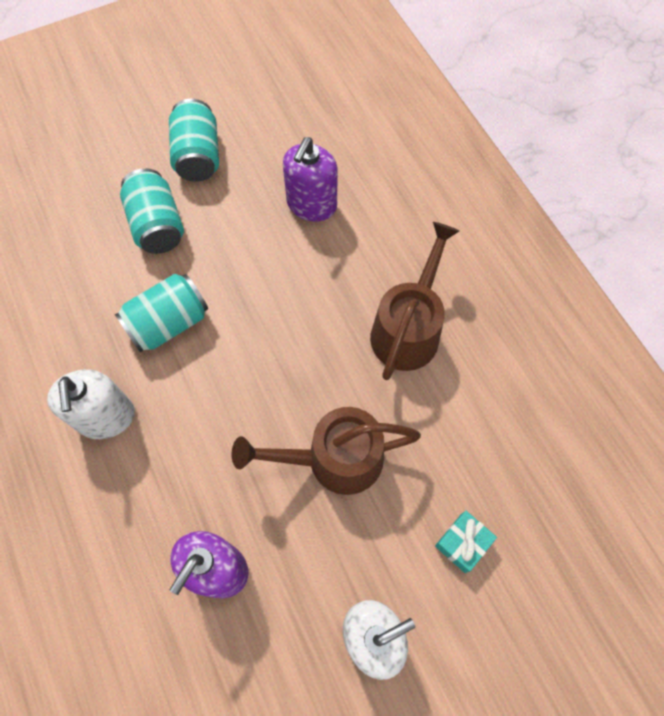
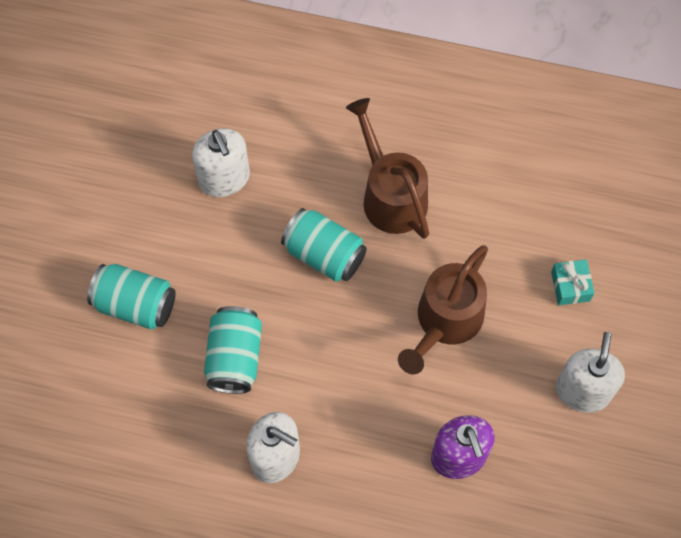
camera: 50 degrees left, 0 degrees up
turquoise can [169,99,219,182] -> turquoise can moved to [281,208,367,282]
purple soap dispenser [283,137,338,222] -> white soap dispenser [192,128,250,197]

